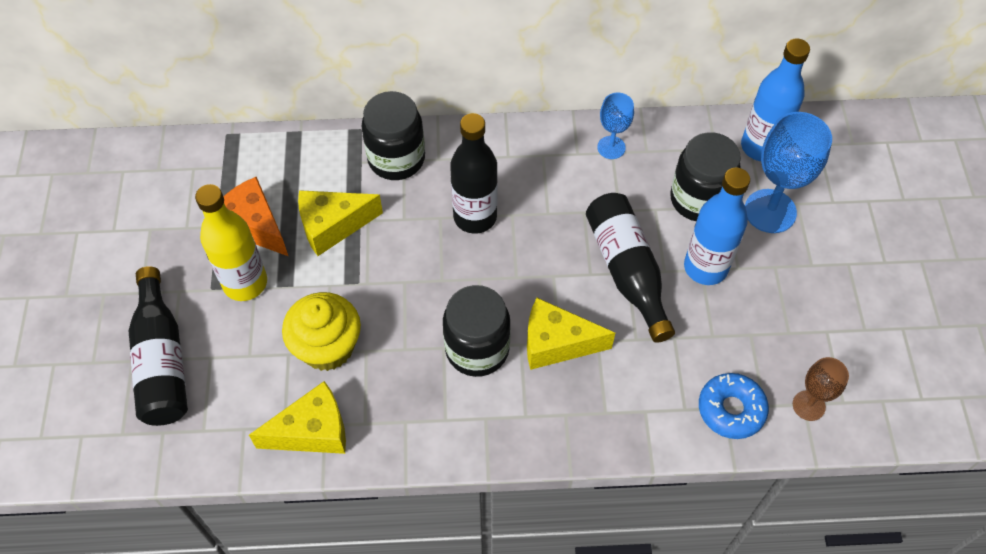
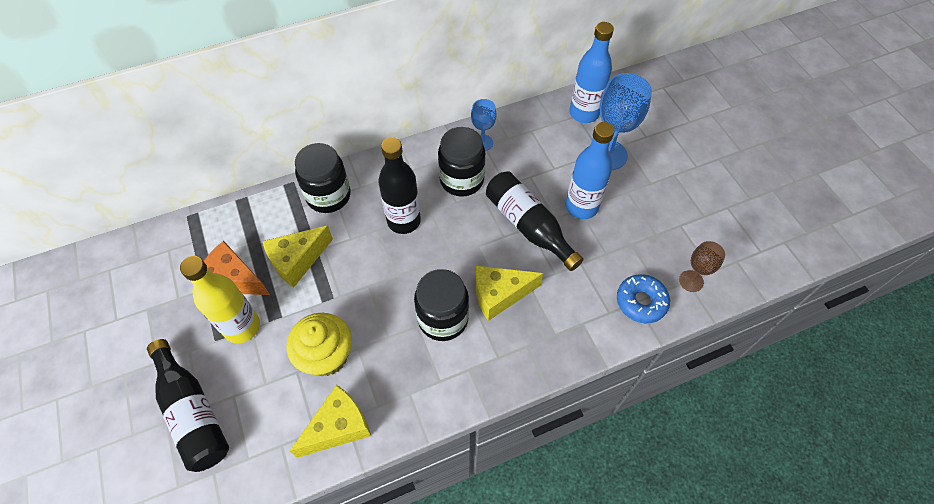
camera: 20 degrees left, 0 degrees up
black jar [670,132,741,221] -> black jar moved to [438,127,485,197]

